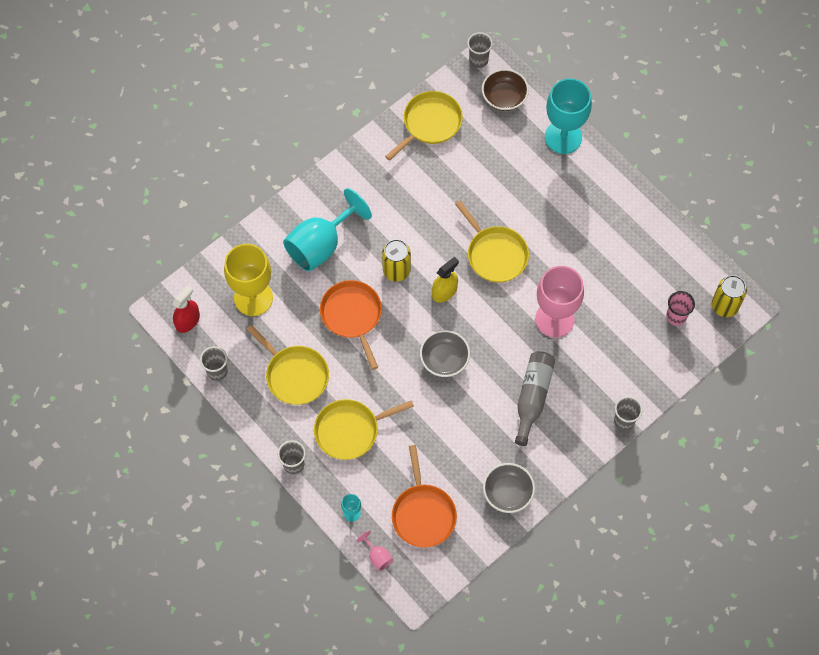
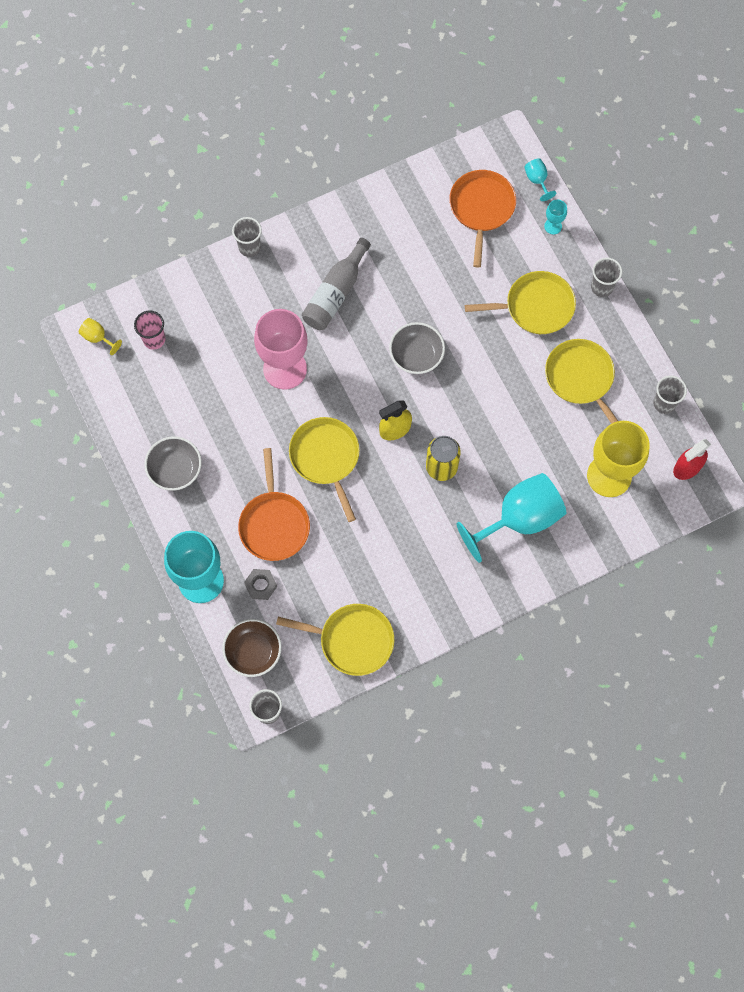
camera: 165 degrees left, 5 degrees up
orange pan [320,280,382,370] -> orange pan moved to [238,448,310,561]
pink goblet [356,530,393,571] -> turquoise goblet [524,158,556,201]
yellow pan [385,91,463,161] -> yellow pan turned 135 degrees counterclockwise [276,604,394,676]
grey bowl [483,463,535,513] -> grey bowl moved to [144,436,202,491]
yellow can [712,275,747,317] -> yellow goblet [79,318,122,355]
none -> grey nut [244,569,277,600]

